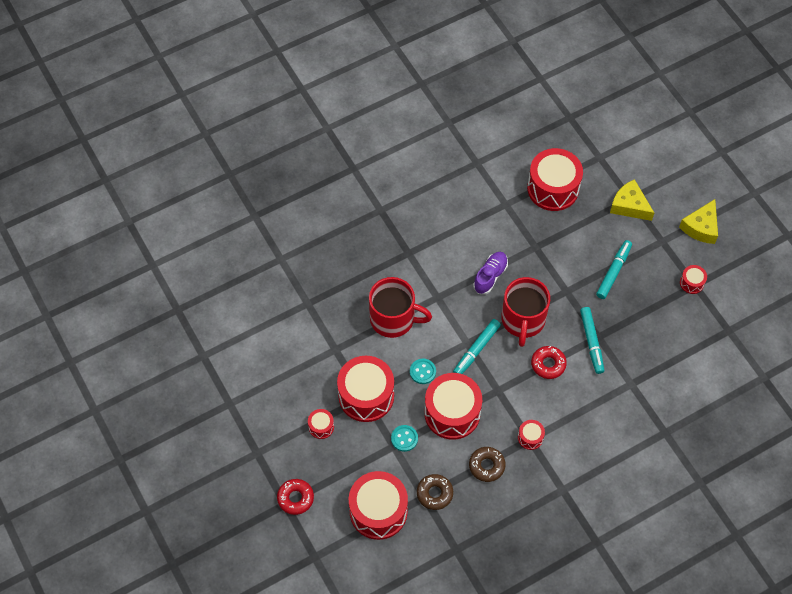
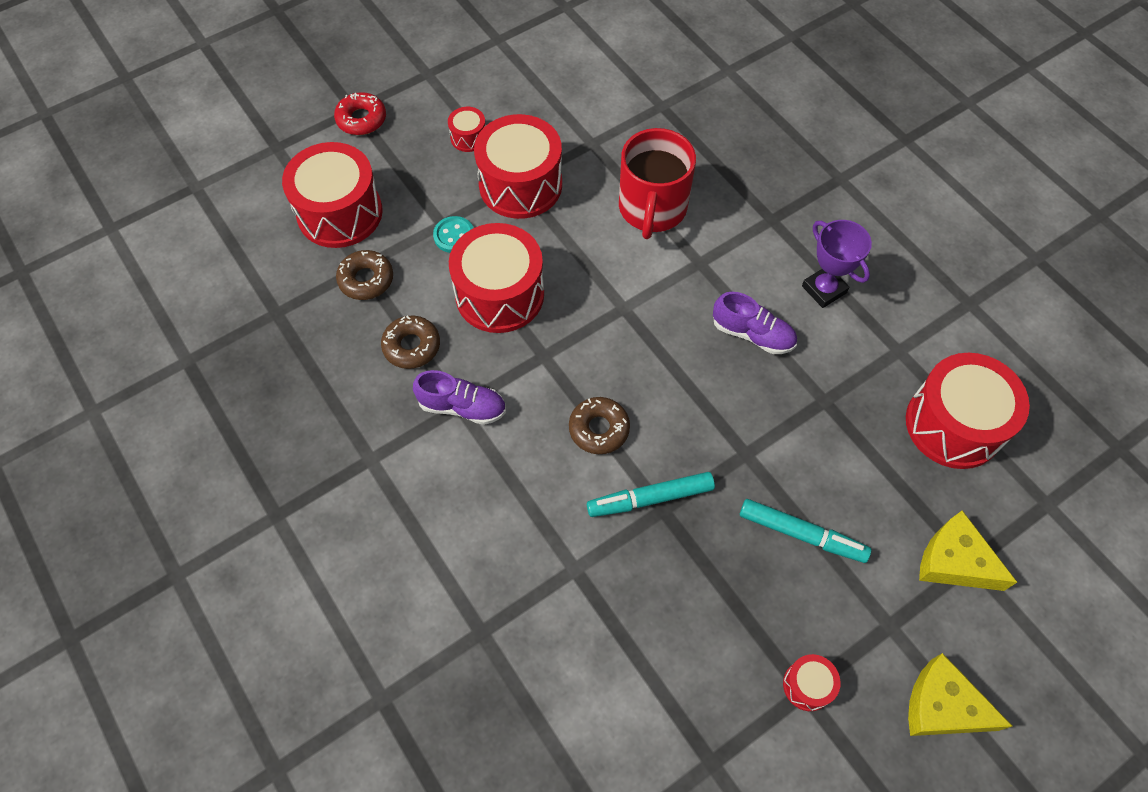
camera: 85 degrees right, 0 degrees up
turquoise button [410,359,436,384] -> none
turquoise marker [453,319,501,374] -> none
red mug [501,277,550,347] -> none
red drum [518,420,545,450] -> purple shoe [413,370,506,425]
red donut [531,346,567,379] -> brown donut [569,397,630,454]
yellow cheese [610,179,654,221] -> yellow cheese turned 90 degrees counterclockwise [919,510,1017,591]
none -> purple trophy [802,220,872,308]

